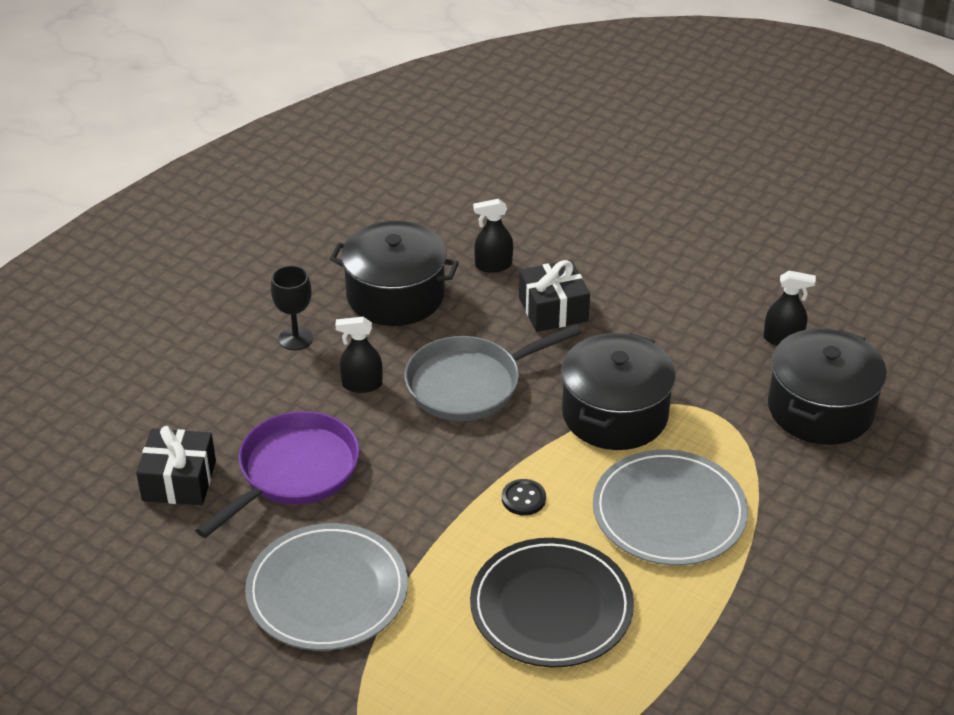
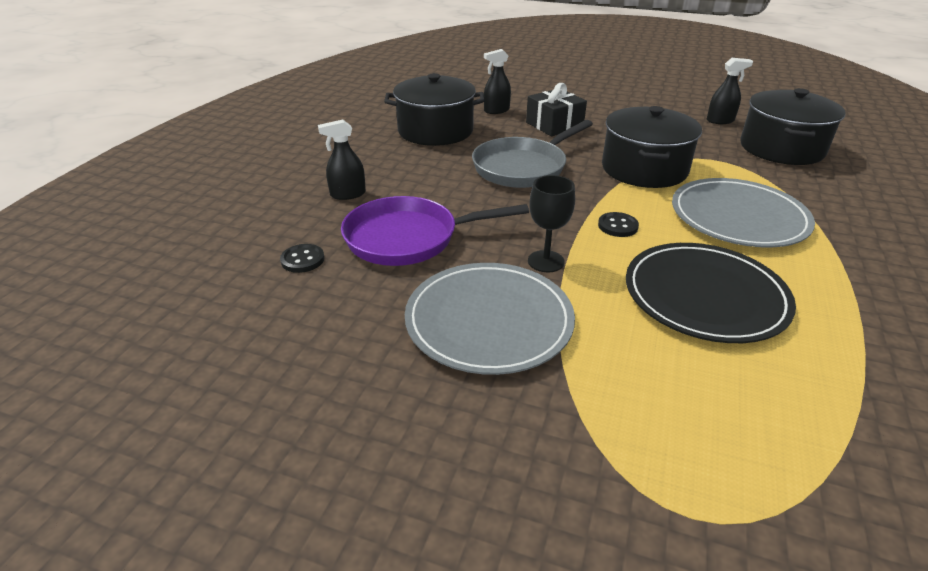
camera: 15 degrees left, 5 degrees down
black gift [136,426,216,505] -> black button [280,244,324,273]
purple pan [195,411,360,538] -> purple pan turned 120 degrees counterclockwise [341,196,529,266]
black goblet [271,265,313,350] -> black goblet moved to [528,175,575,272]
black spray bottle [336,317,383,393] -> black spray bottle moved to [318,120,366,200]

